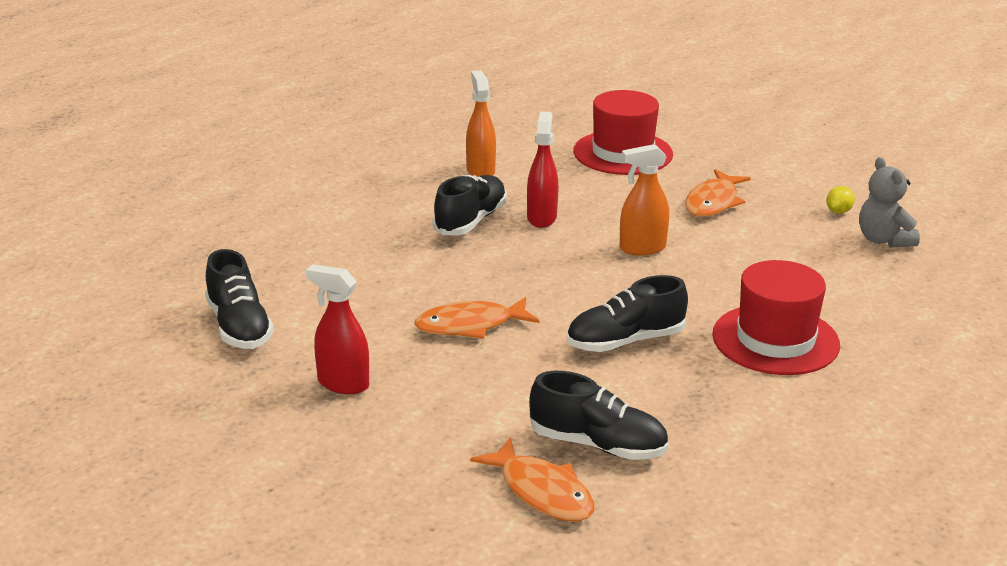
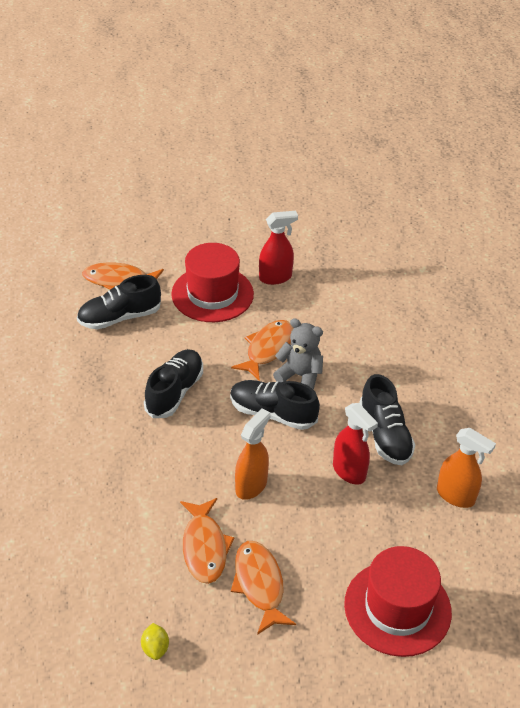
camera: 135 degrees right, 15 degrees up
black shoe [205,249,274,349] -> black shoe moved to [230,380,320,430]
red hat [712,260,840,375] -> red hat moved to [171,243,254,322]
grey teddy bear [859,157,920,247] -> grey teddy bear moved to [273,318,323,390]
none -> orange fish [180,498,235,584]

